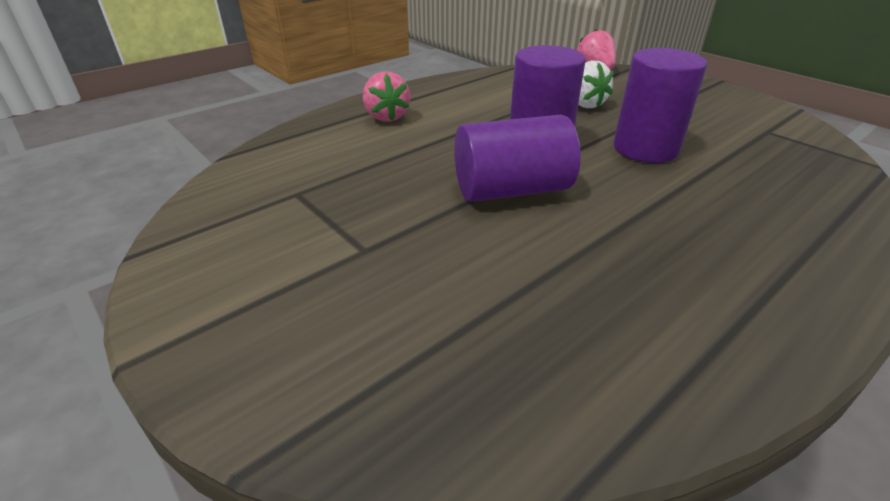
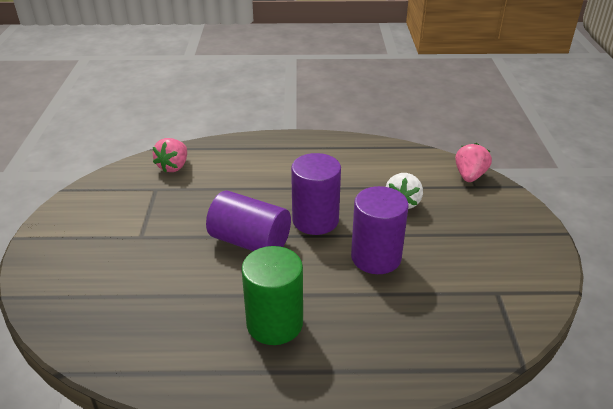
camera: 40 degrees right, 0 degrees up
pink strawberry [363,72,410,122] -> pink strawberry moved to [153,138,187,173]
none -> green cylinder [241,246,303,345]

